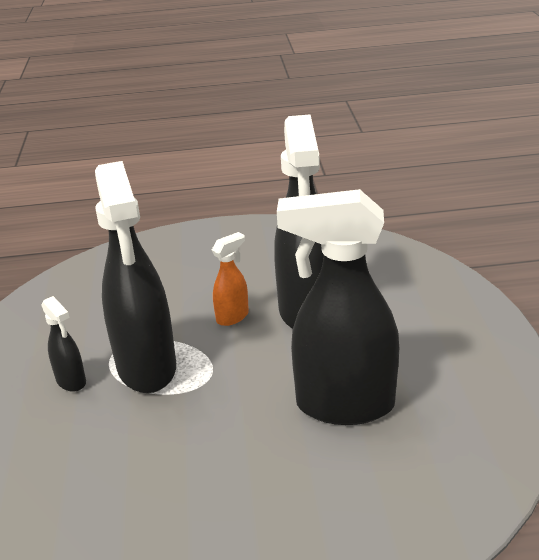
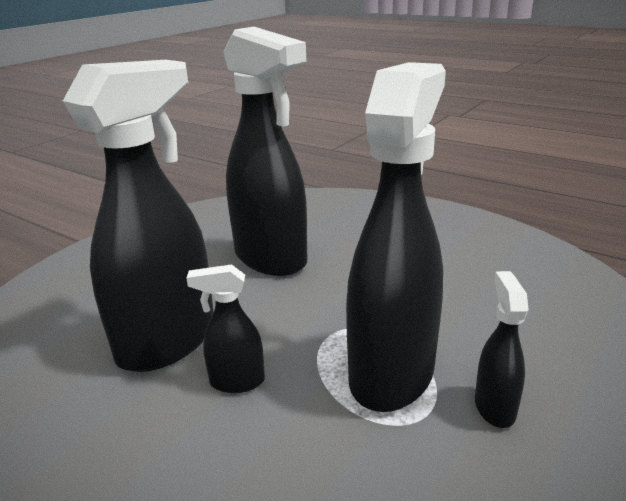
camera: 140 degrees left, 5 degrees down
orange spray bottle [212,232,249,326] -> black spray bottle [186,264,265,393]

